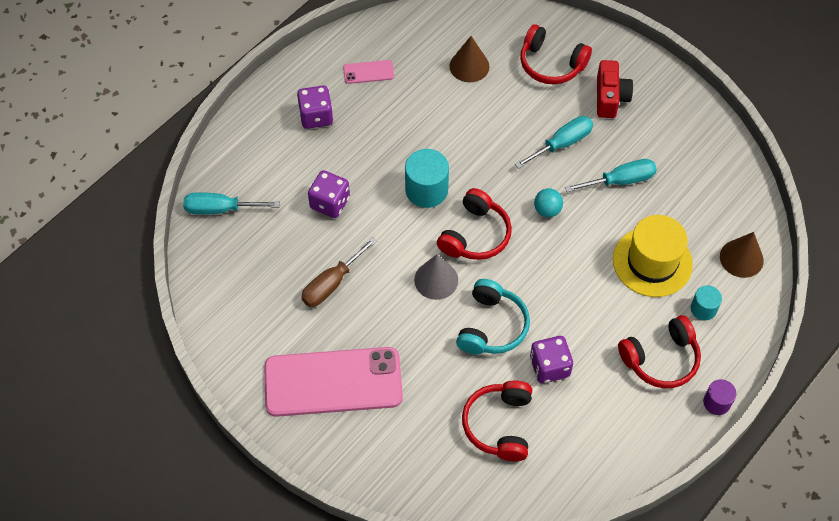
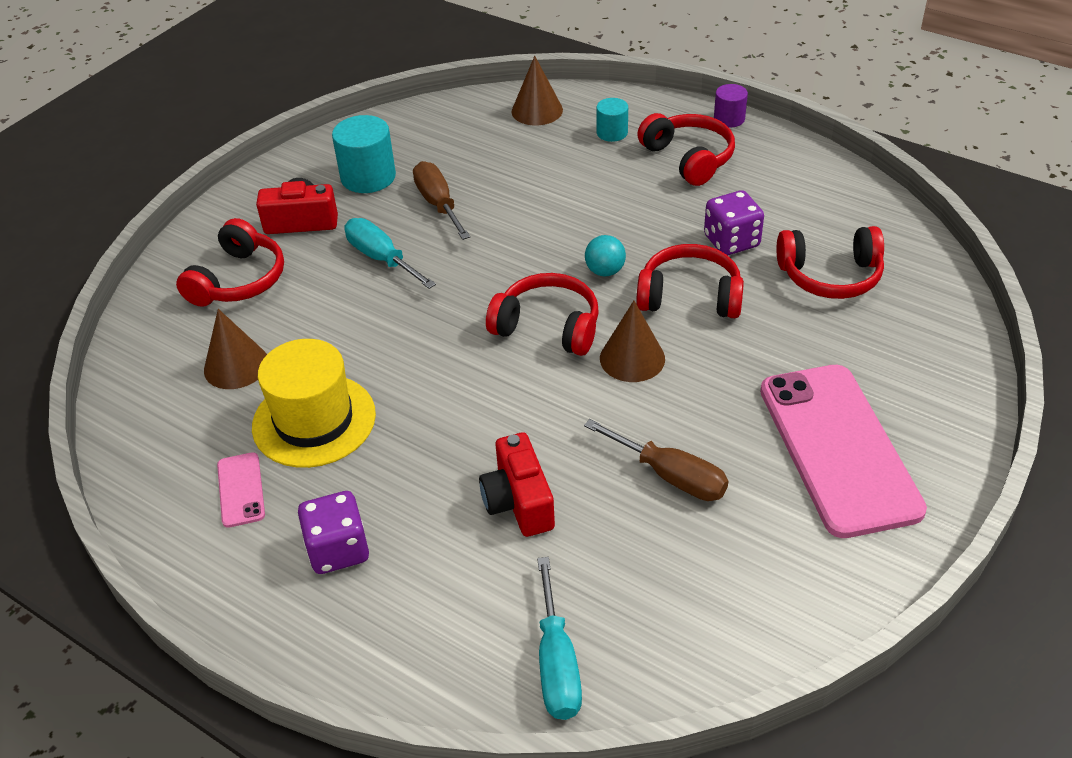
camera: 95 degrees left, 15 degrees down
purple dice [308,170,350,218] -> red camera [479,432,555,537]
turquoise cylinder [405,149,449,208] -> turquoise cylinder moved to [332,115,396,193]
grey cone [414,254,458,300] -> brown cone [600,301,665,382]
turquoise headphones [456,279,530,355] -> red headphones [636,244,744,318]
turquoise ball [534,188,563,217] -> turquoise ball moved to [585,235,626,276]
turquoise screwdriver [565,159,657,192] -> brown screwdriver [413,161,470,240]
yellow hat [613,215,693,297] -> yellow hat moved to [252,339,376,468]

